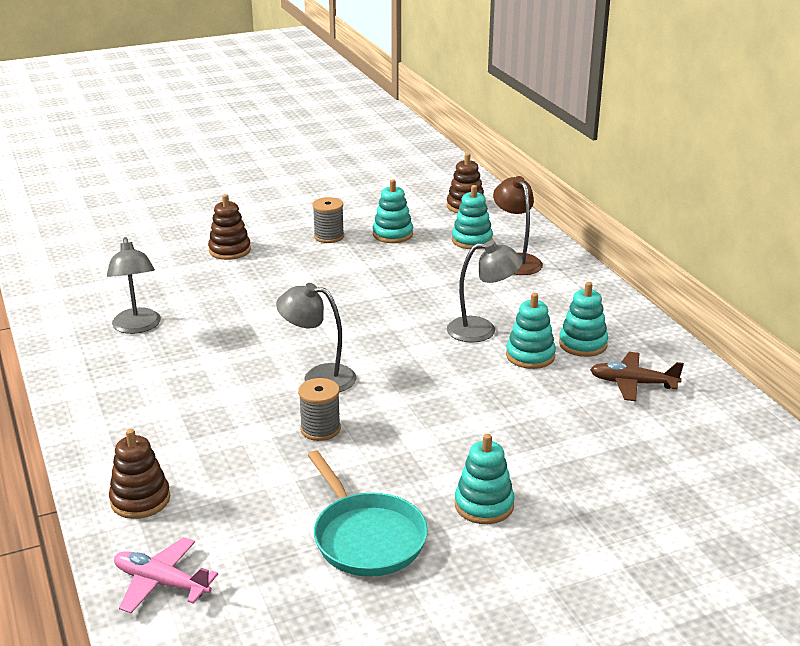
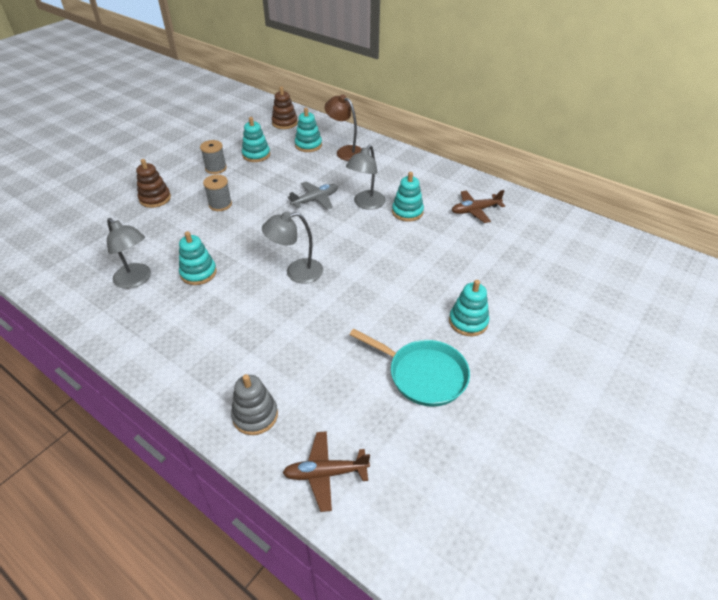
camera: 30 degrees left, 15 degrees up
brown stacking toy [109,429,170,519] -> grey stacking toy [231,374,278,435]
pink plane [114,537,218,613] -> brown plane [283,431,370,512]
grey spool [298,378,341,441] -> grey spool moved to [203,175,232,211]
grey lamp [447,240,523,343] -> grey lamp turned 150 degrees clockwise [346,145,386,210]
turquoise stacking toy [559,282,608,357] -> turquoise stacking toy moved to [179,231,217,285]
none -> grey plane [287,181,338,210]

